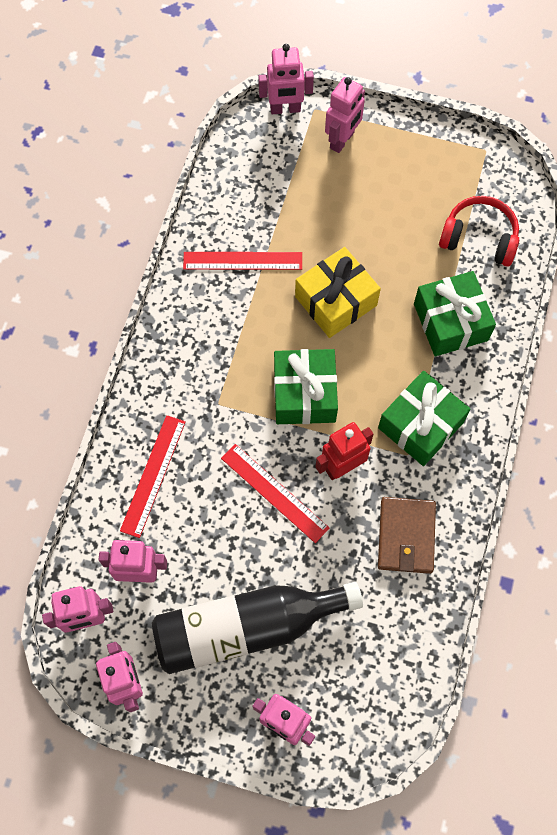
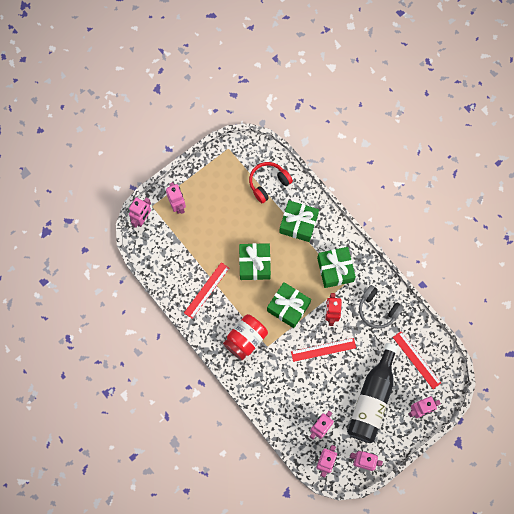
camera: 55 degrees left, 5 degrees up
red ruler [120,415,186,538] -> red ruler moved to [393,331,441,389]
yellow gift [295,247,381,338] -> green gift [239,243,271,280]
brown wallet [378,497,436,574] -> grey headphones [359,285,404,329]
none -> red jar [223,314,268,360]

